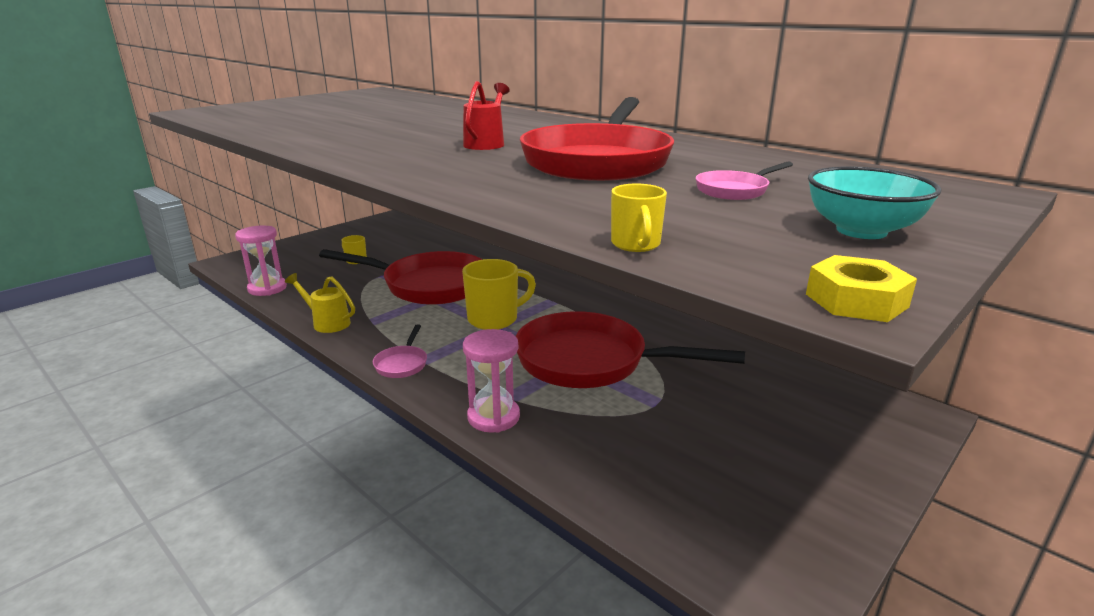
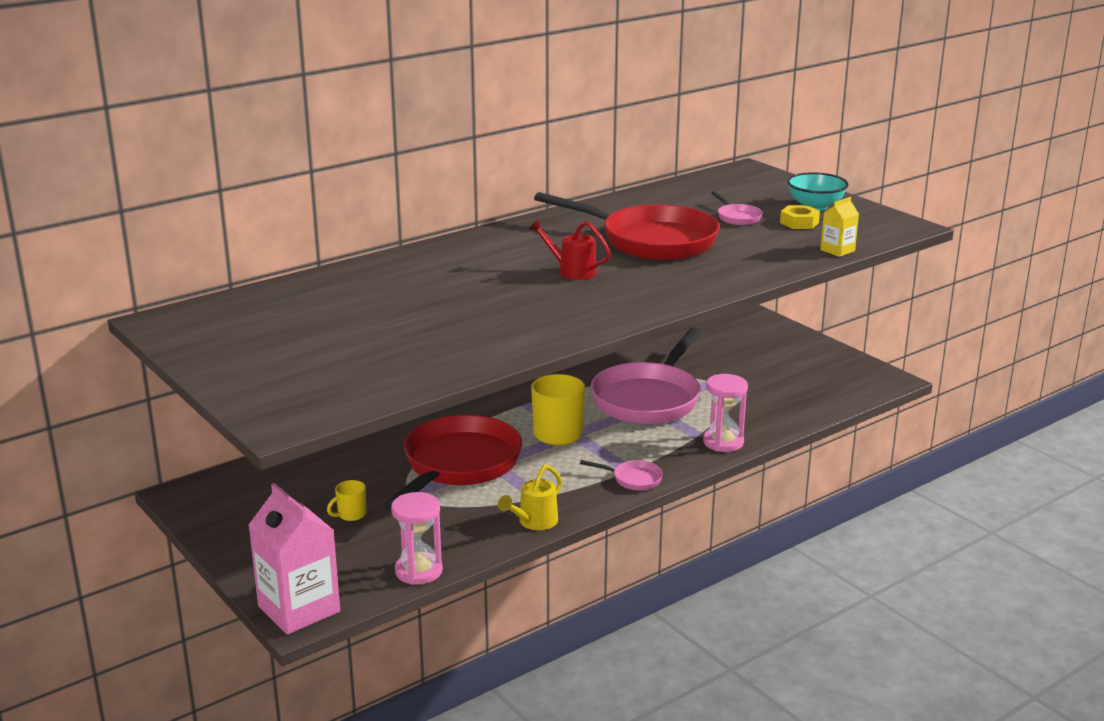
camera: 80 degrees left, 0 degrees up
red pan [516,311,745,388] -> pink pan [591,327,702,424]
yellow mug [611,184,667,252] -> yellow carton [820,197,859,257]
yellow nut [806,255,917,322] -> yellow nut moved to [780,205,820,229]
none -> pink carton [249,483,340,635]

